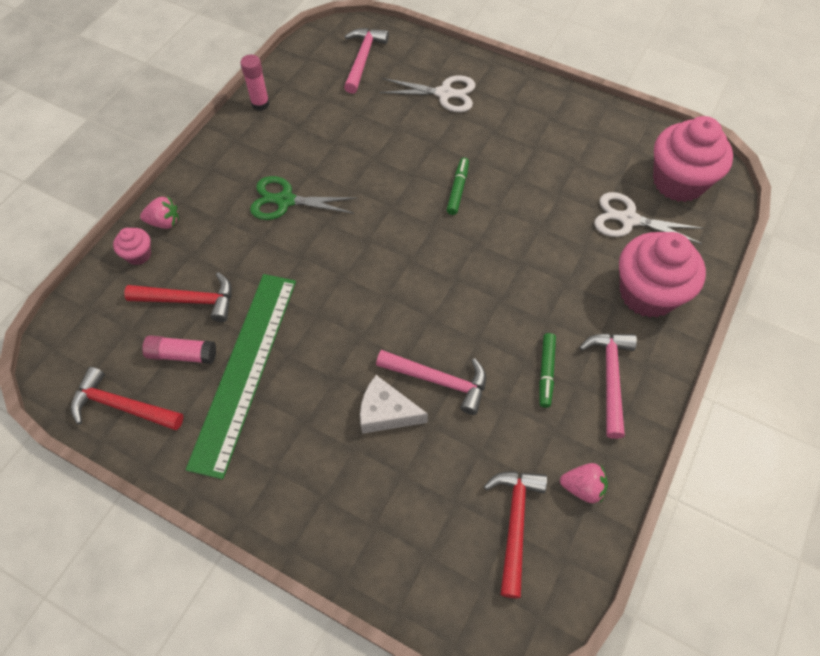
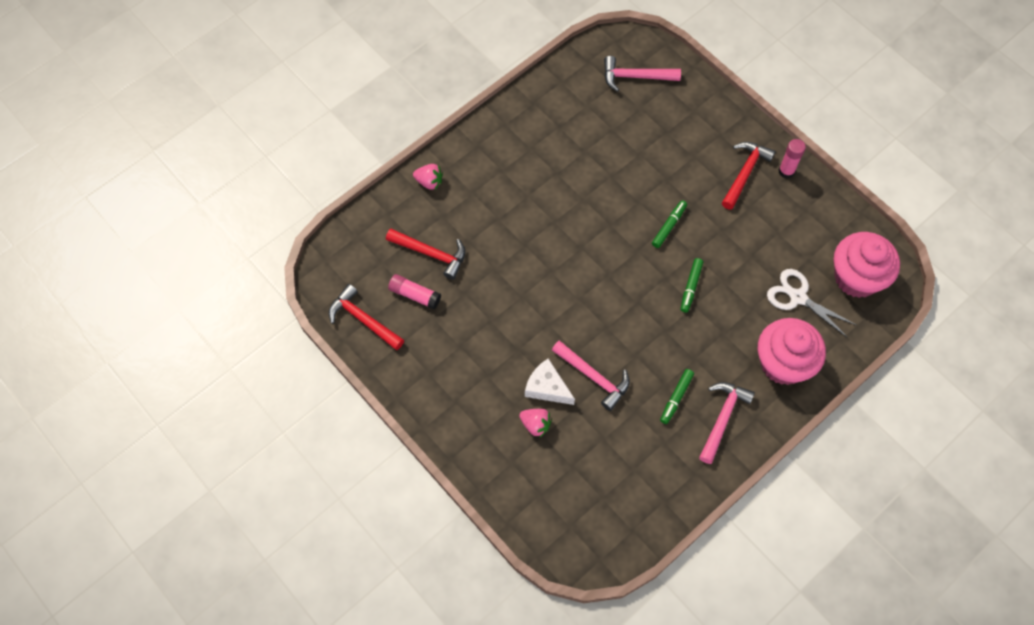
camera: 20 degrees right, 5 degrees up
pink cupcake [113,228,151,265] -> none
green ruler [186,274,296,479] -> none
pink glue stick [240,55,270,111] -> pink glue stick moved to [779,139,806,179]
green scissors [250,176,357,220] -> none
pink hammer [344,28,389,94] -> pink hammer turned 120 degrees counterclockwise [604,56,681,92]
white scissors [379,75,476,112] -> none
red hammer [484,471,547,598] -> red hammer moved to [722,142,776,210]
pink strawberry [560,463,608,503] -> pink strawberry moved to [519,409,552,437]
none -> green marker [681,258,703,313]

